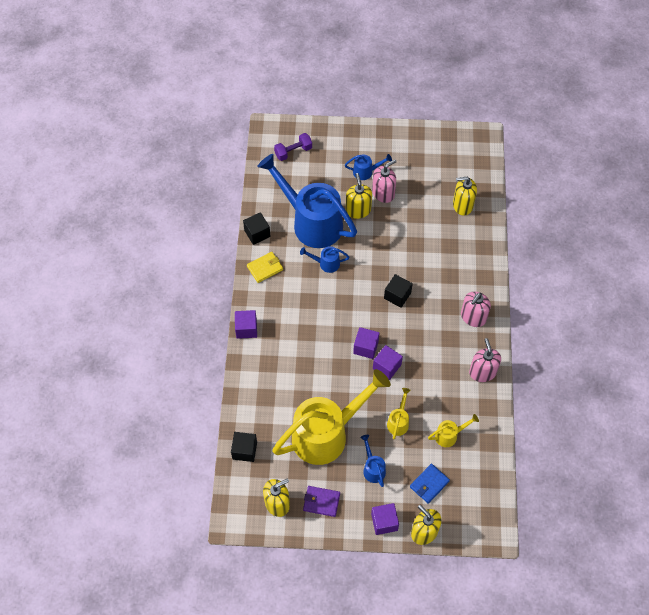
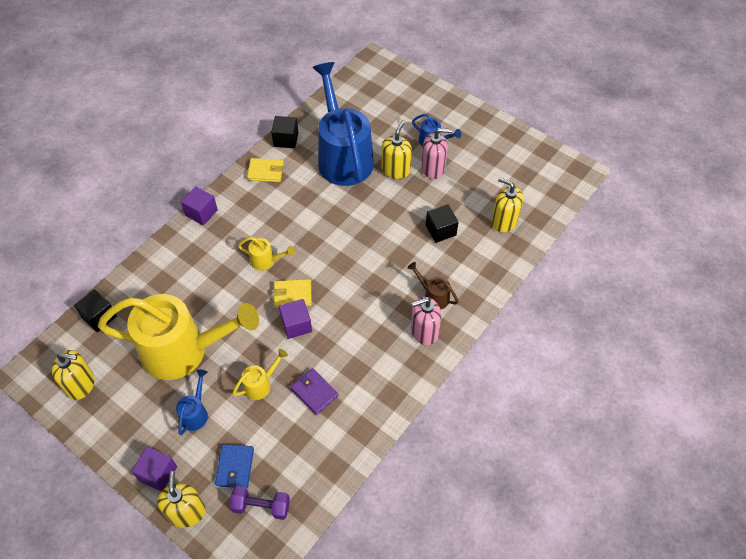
camera: 35 degrees right, 5 degrees down
purple dumbbell [274,133,312,161] -> purple dumbbell moved to [229,486,290,520]
blue watering can [300,246,349,273] -> none
purple wallet [303,486,340,517] -> purple wallet moved to [290,368,339,415]
purple cube [353,327,380,359] -> yellow wallet [273,279,312,308]
black cube [384,274,413,308] -> black cube moved to [426,204,459,243]
blue wallet [410,464,450,504] -> blue wallet turned 75 degrees counterclockwise [215,444,254,488]
yellow watering can [428,414,479,447] -> yellow watering can moved to [238,237,295,271]
pink soap dispenser [469,338,501,382] -> none
none -> brown watering can [407,262,459,309]

